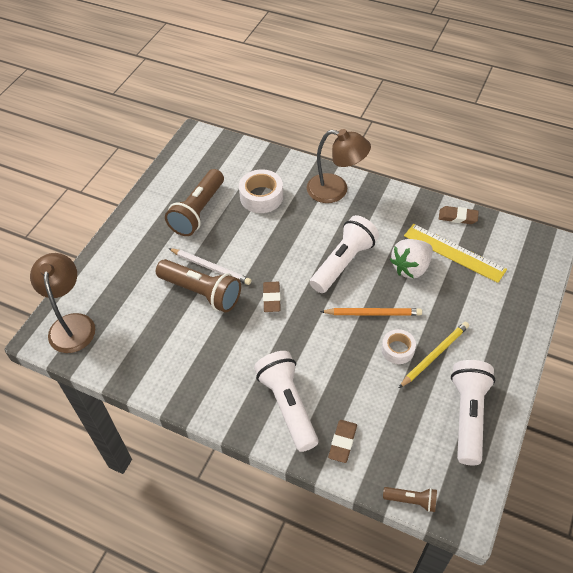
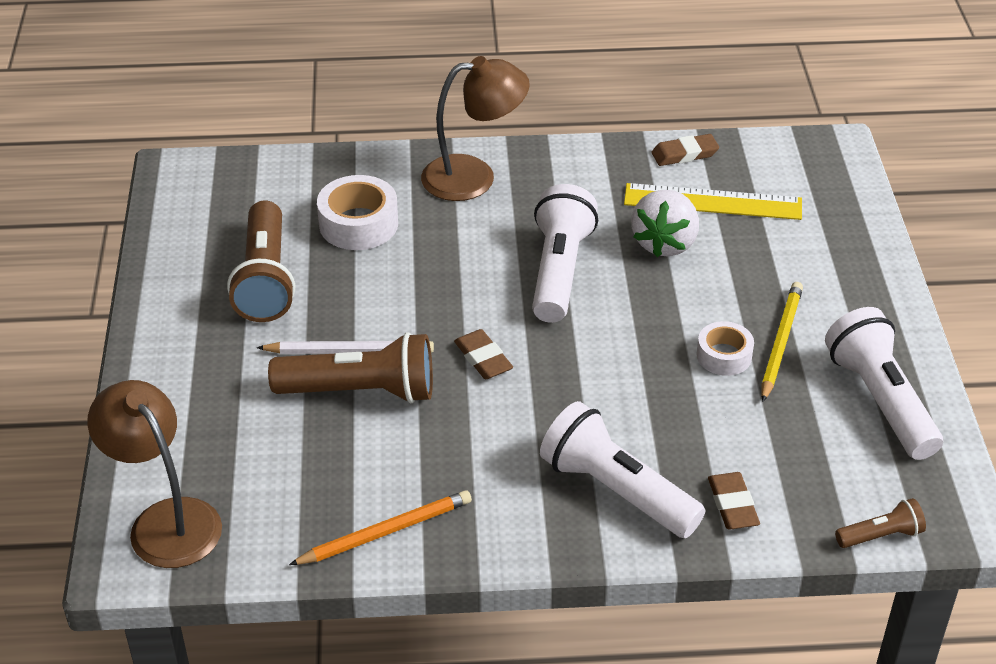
camera: 30 degrees left, 10 degrees down
orange pencil [320,308,422,316] -> orange pencil moved to [289,490,472,565]

